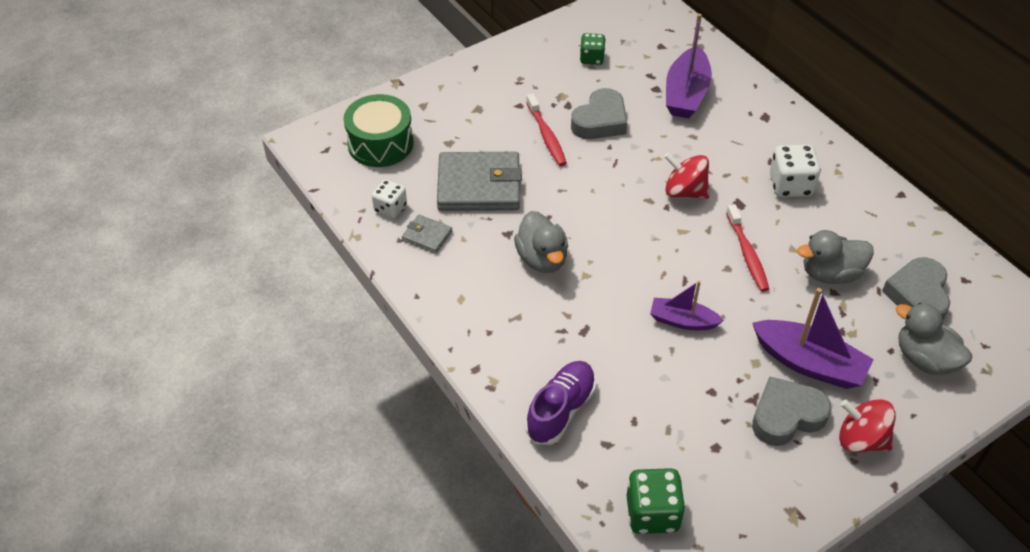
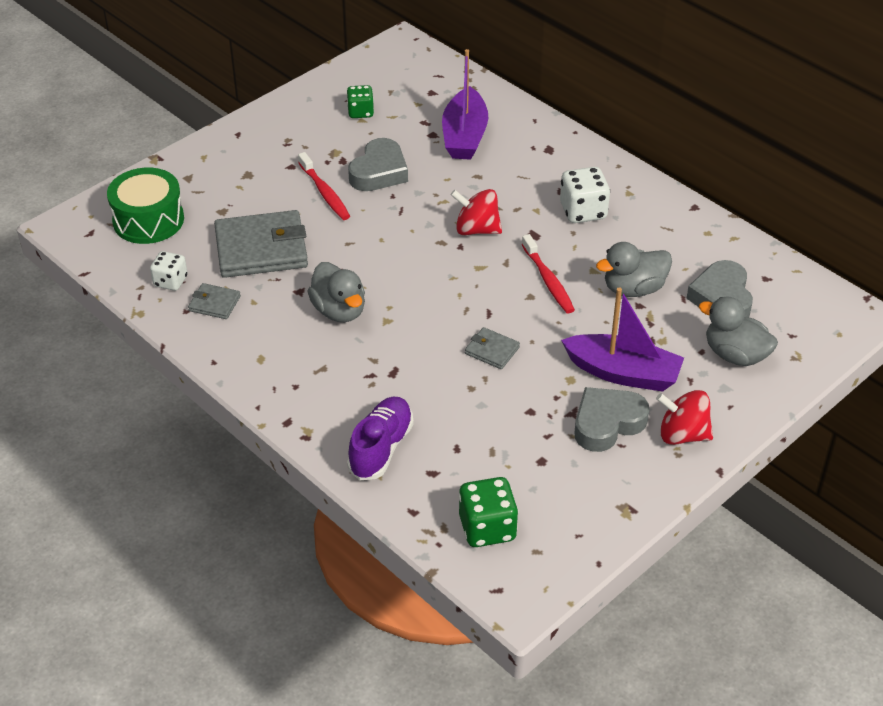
camera: 10 degrees left, 5 degrees down
purple boat [650,280,724,330] -> grey wallet [465,327,520,369]

